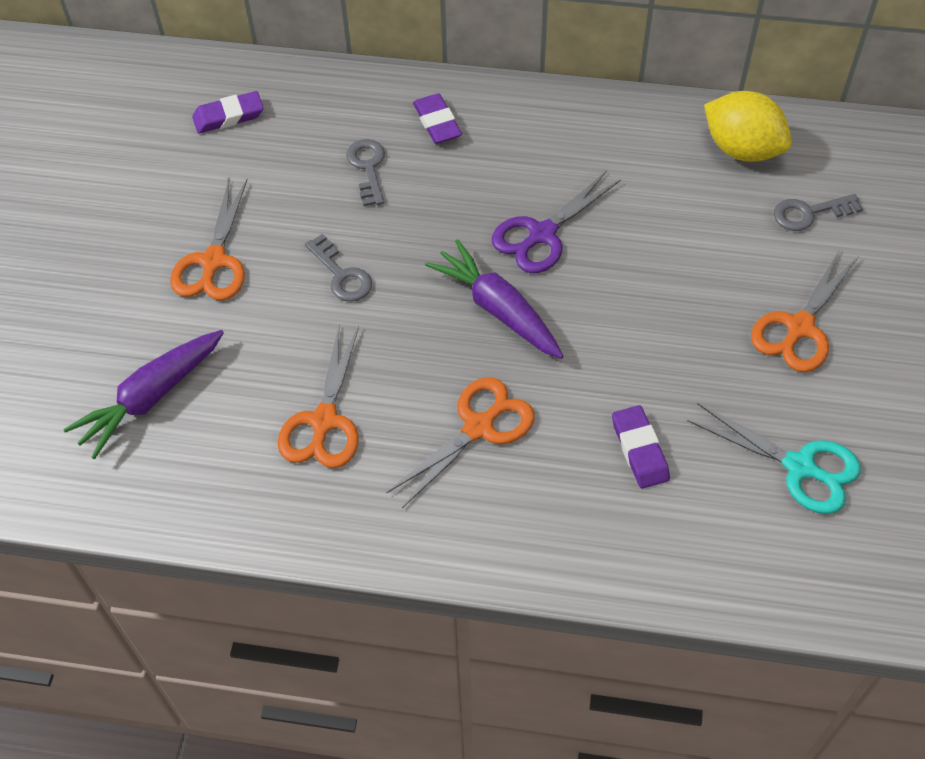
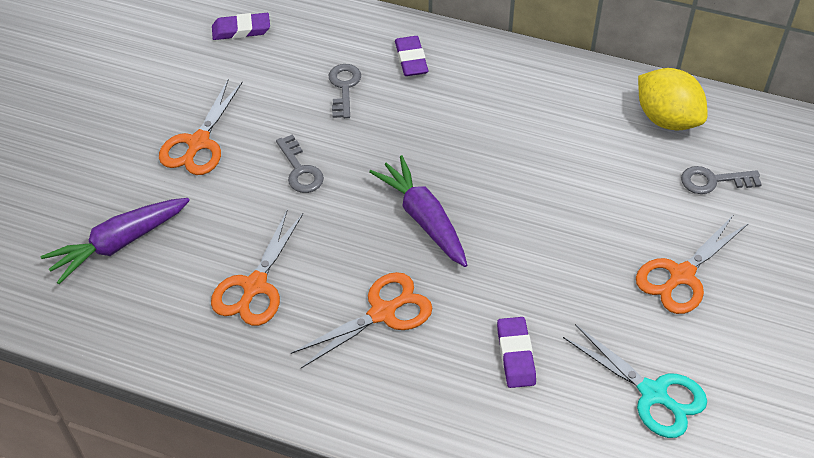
camera: 10 degrees right, 5 degrees down
purple scissors [492,171,621,273] -> none

